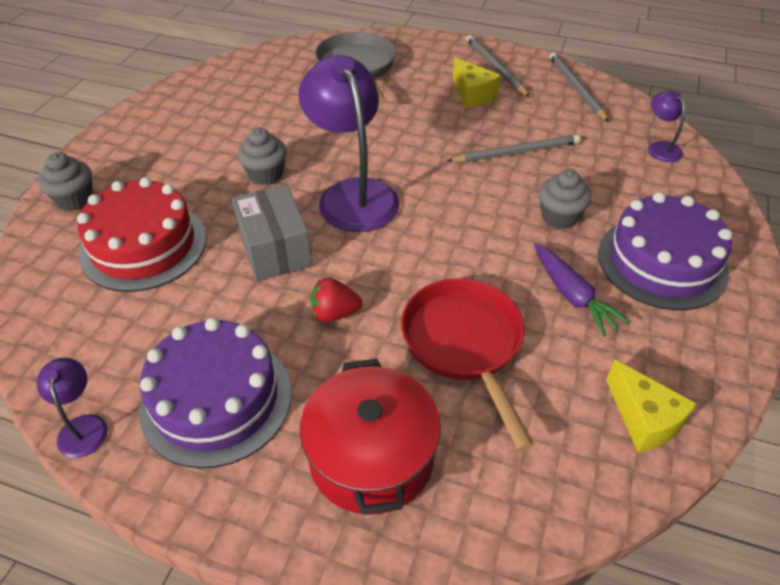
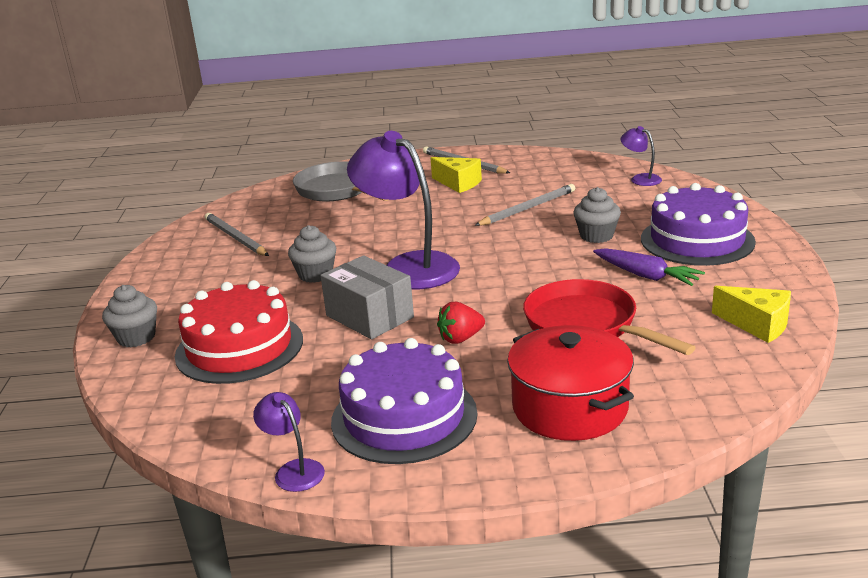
camera: 20 degrees left, 20 degrees down
grey pencil [549,52,609,122] -> grey pencil moved to [205,213,269,256]

